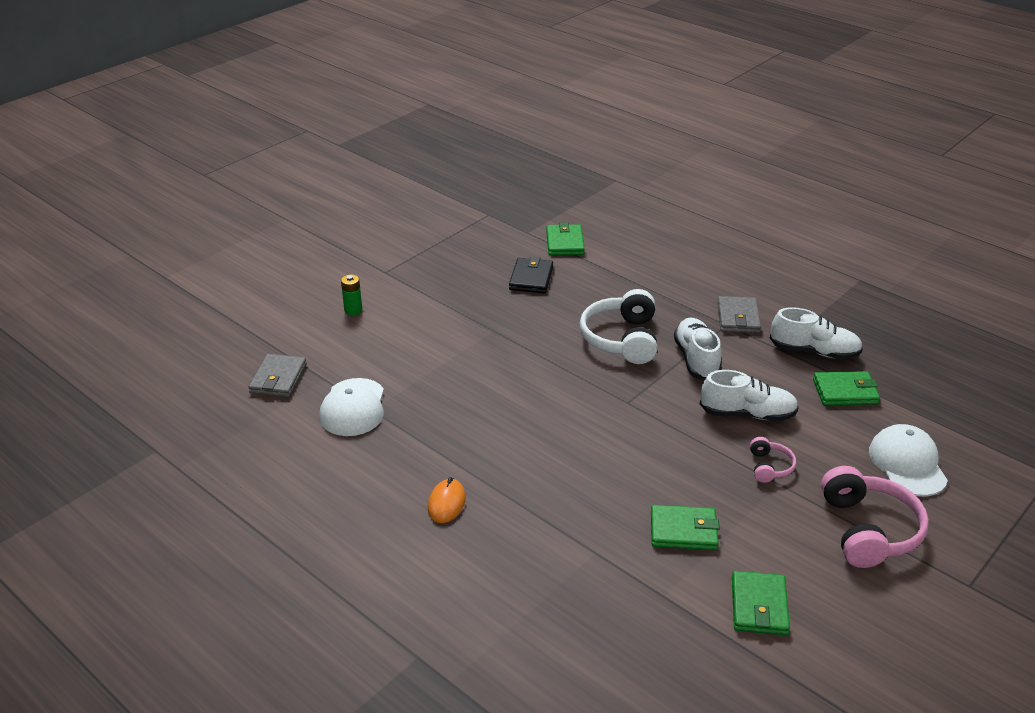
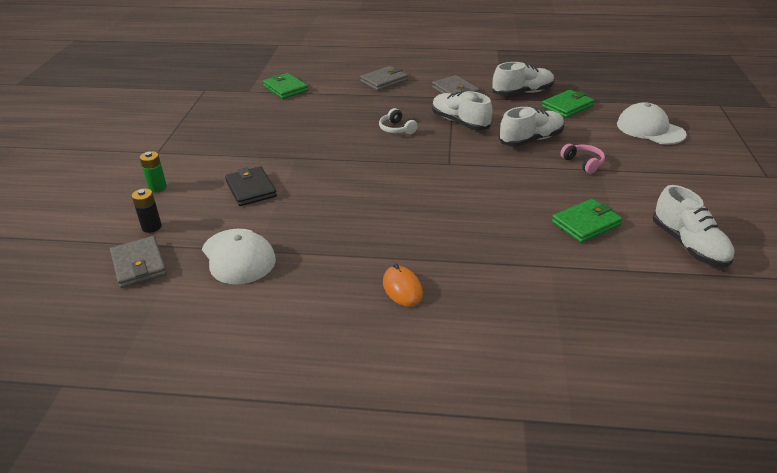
camera: 35 degrees left, 0 degrees up
black wallet [509,257,553,293] -> black wallet moved to [225,166,277,206]
white headphones [579,289,657,364] -> white headphones [379,108,417,134], size x0.50
green wallet [732,571,790,635] -> white shoe [653,185,735,267]
pink headphones [821,466,929,568] -> none
none -> black battery [132,188,162,233]
none -> grey wallet [360,66,408,91]

